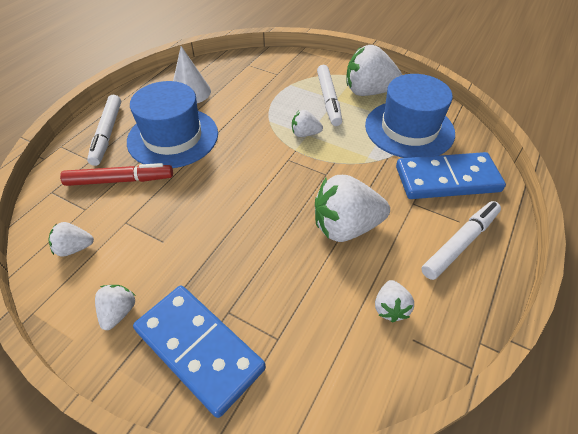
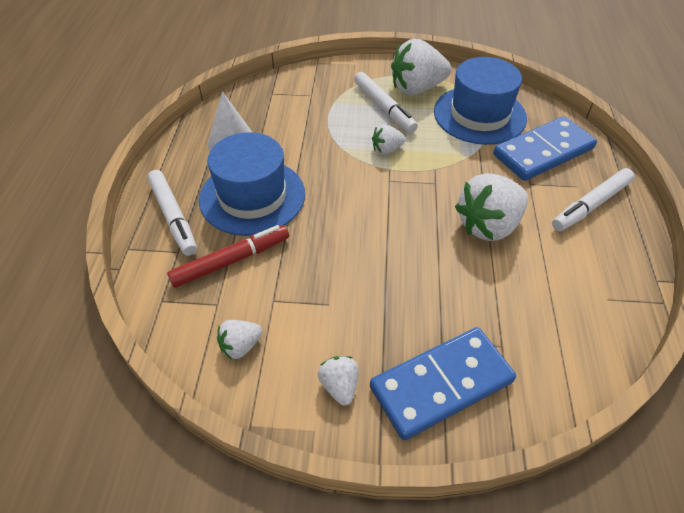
camera: 25 degrees left, 0 degrees up
blue domino [133,286,266,418] -> blue domino turned 45 degrees counterclockwise [370,327,516,440]
white strawberry [375,280,414,323] -> none
white marker [421,201,501,280] -> white marker turned 150 degrees counterclockwise [552,168,635,231]

